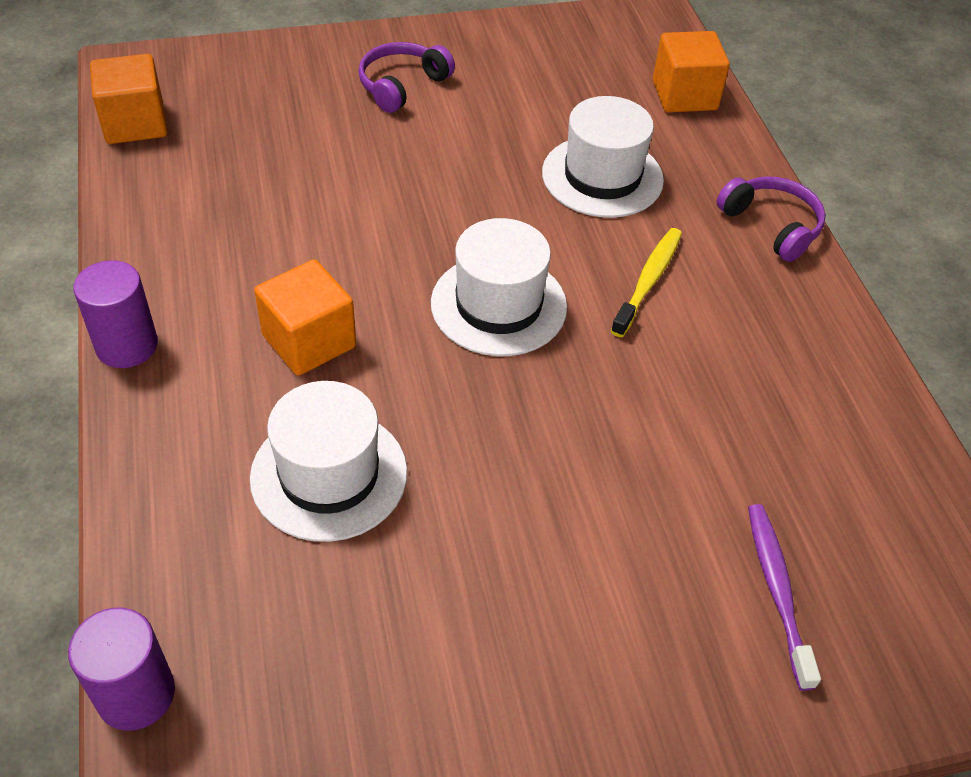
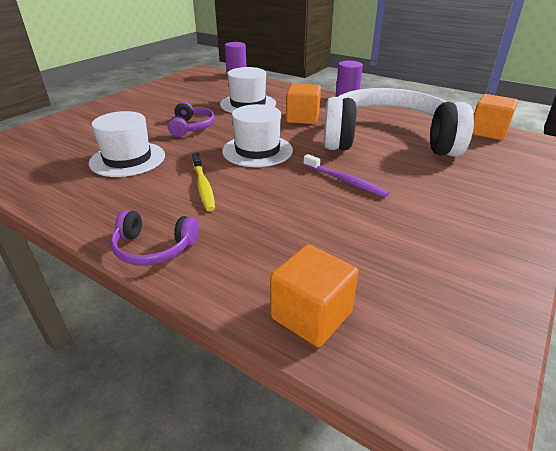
camera: 140 degrees right, 15 degrees down
purple headphones [358,42,455,113] -> purple headphones moved to [168,102,215,137]
white hat [542,96,664,218] -> white hat moved to [89,111,165,177]
purple toothbrush [748,504,821,691] -> purple toothbrush moved to [303,154,389,198]
none -> white headphones [323,88,474,157]

